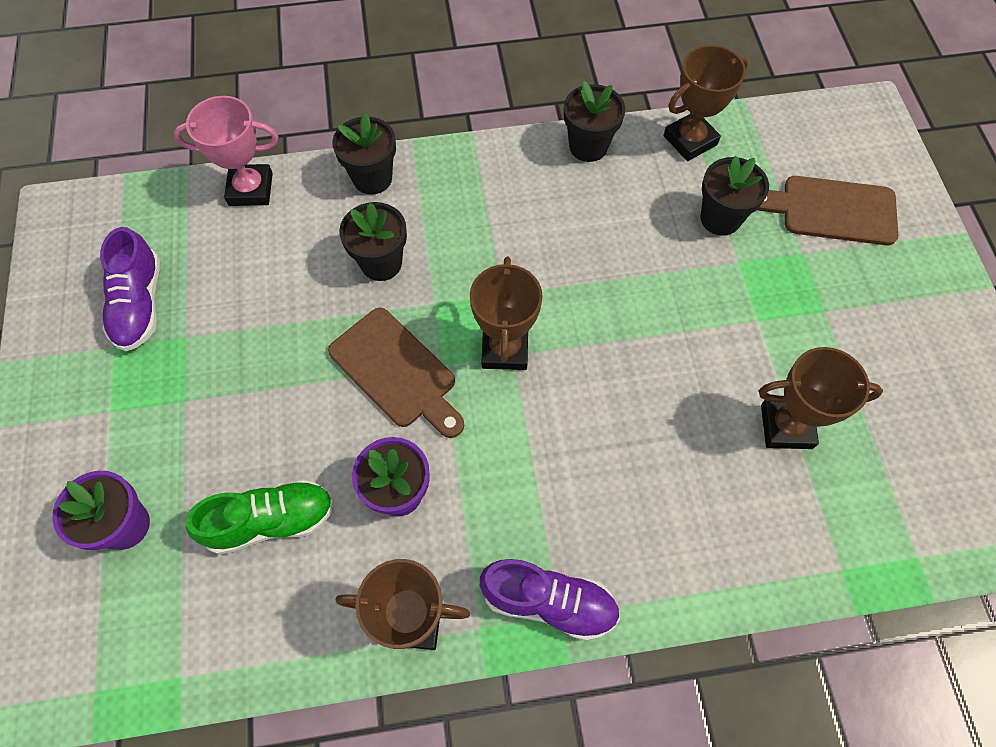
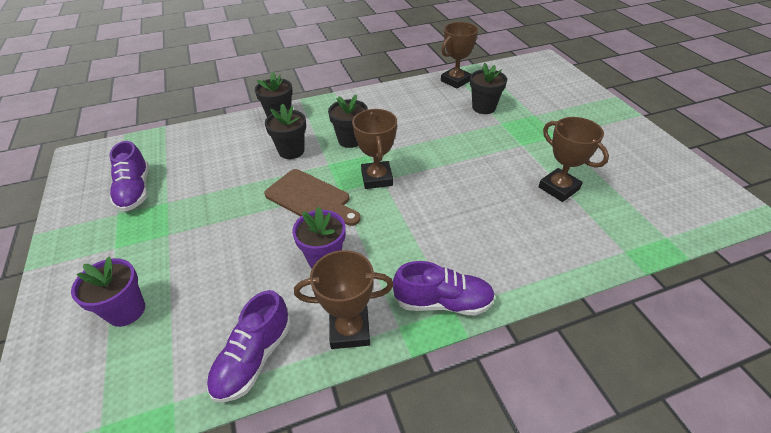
camera: 10 degrees left, 20 degrees down
pink trophy [174,96,278,206] -> none
green shoe [185,479,334,555] -> none
black flower pot [564,81,625,162] -> black flower pot moved to [328,95,368,148]
brown cutting board [757,176,898,245] -> none
brown trophy [759,347,883,449] -> brown trophy turned 60 degrees clockwise [539,117,609,202]
none -> purple shoe [207,290,291,403]

